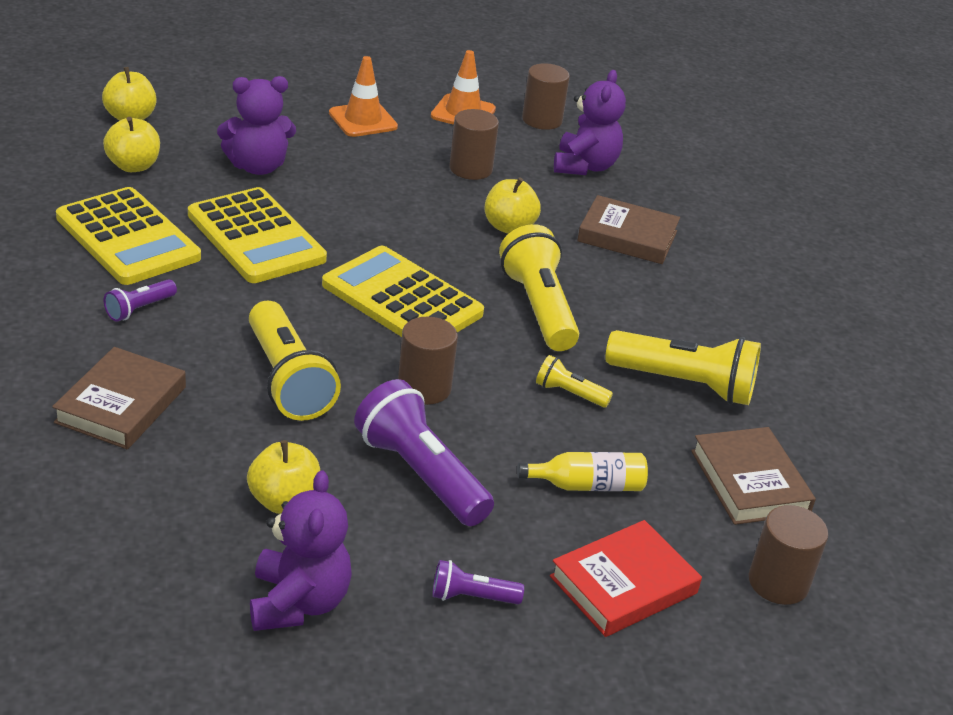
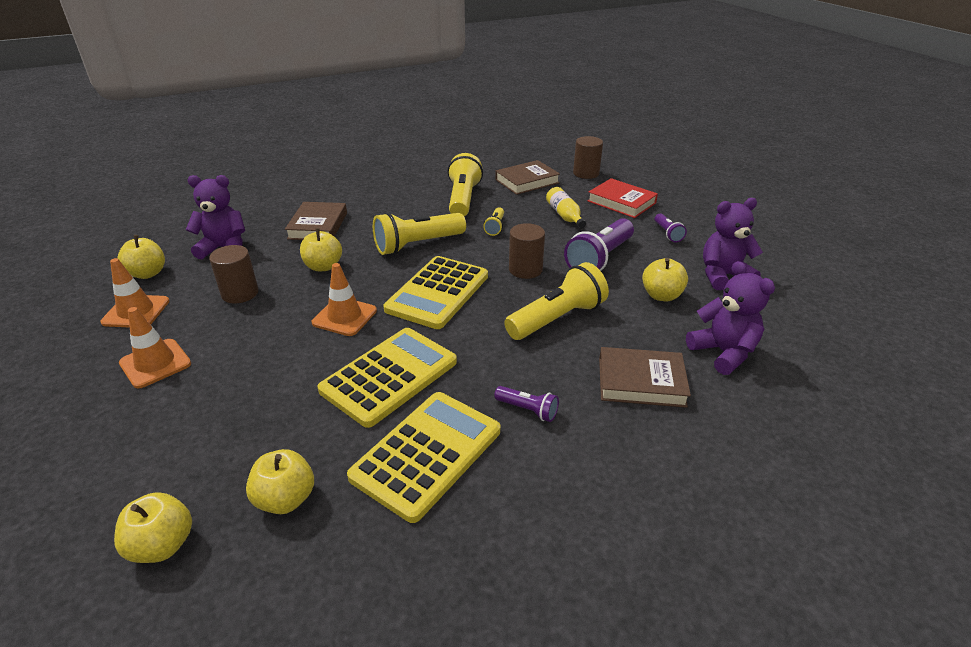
camera: 100 degrees left, 0 degrees up
purple teddy bear [217,76,296,175] -> purple teddy bear moved to [686,261,775,375]
brown cylinder [522,63,570,130] -> yellow apple [118,235,165,279]
none -> orange traffic cone [312,263,377,336]

